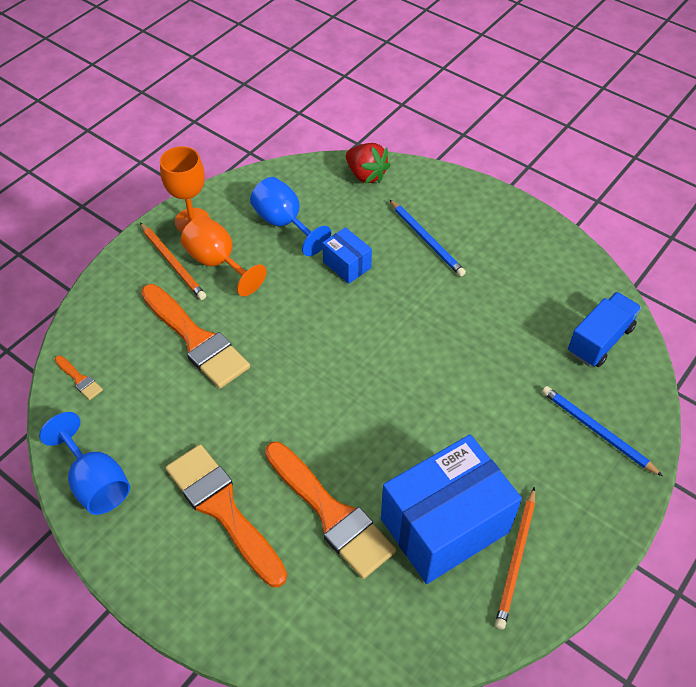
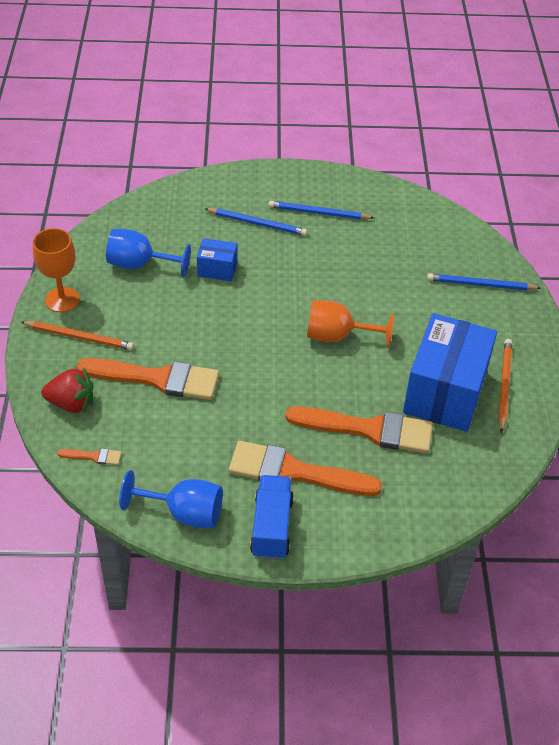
camera: 40 degrees left, 5 degrees down
orange goblet [181,216,267,296] -> orange goblet moved to [307,300,394,348]
red strawberry [346,143,390,184] -> red strawberry moved to [41,368,93,413]
orange pencil [495,487,535,630] -> orange pencil turned 150 degrees counterclockwise [498,339,512,433]
blue truck [568,292,642,367] -> blue truck moved to [250,475,294,560]
none -> blue pencil [268,201,374,220]

